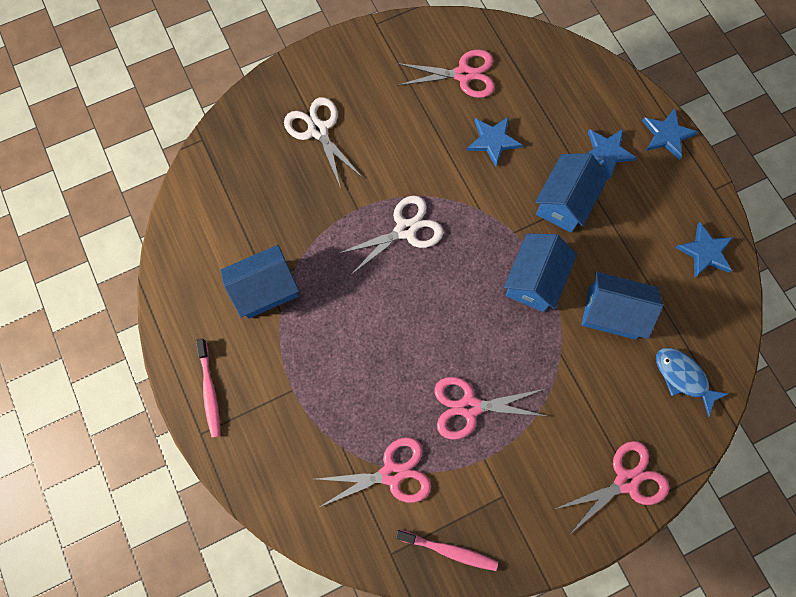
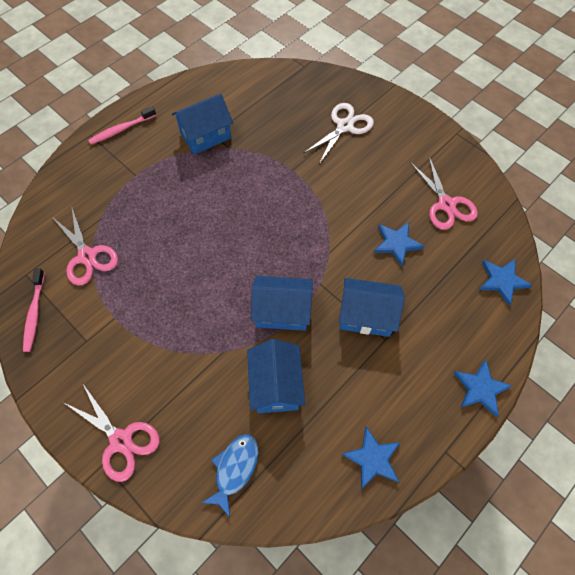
camera: 70 degrees right, 10 degrees down
blue house [220,245,299,319] -> blue house turned 75 degrees counterclockwise [172,93,233,155]
white scissors [337,196,443,275] -> none
pink scissors [434,377,546,440] -> none
blue star [588,129,637,179] -> blue star moved to [479,259,532,306]

